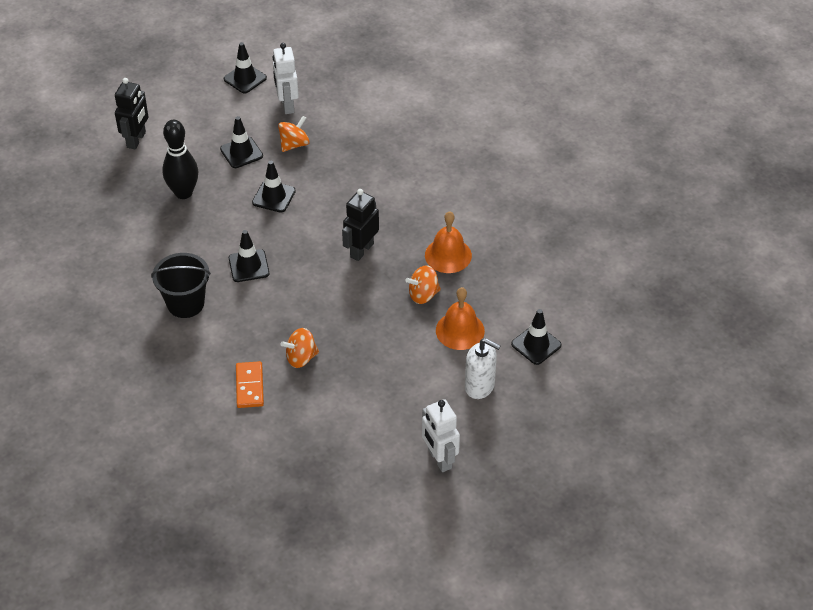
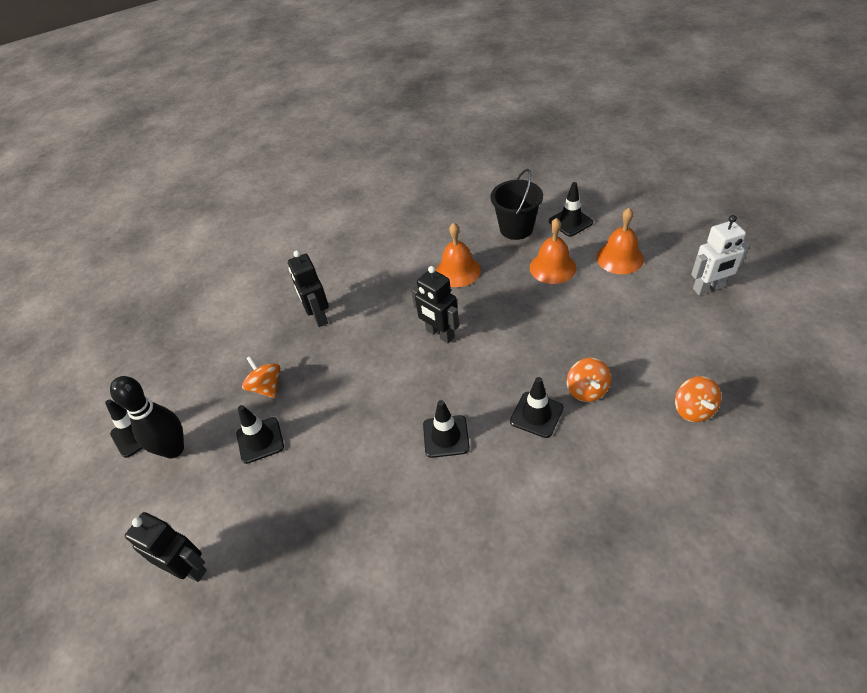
camera: 75 degrees left, 0 degrees up
black bucket [151,253,211,318] -> black bucket moved to [491,169,543,240]
black bowling pin [162,120,198,199] -> black bowling pin moved to [110,376,184,458]
orange domino [236,361,264,408] -> none
black traffic cone [252,161,296,213] -> black traffic cone moved to [510,377,563,438]
white robot [273,43,299,114] -> none
orange spinning top [405,265,441,304] -> orange spinning top moved to [675,376,721,422]
white soap dispenser [465,338,501,399] -> orange bell [596,208,644,274]
none -> black robot [288,250,329,327]

